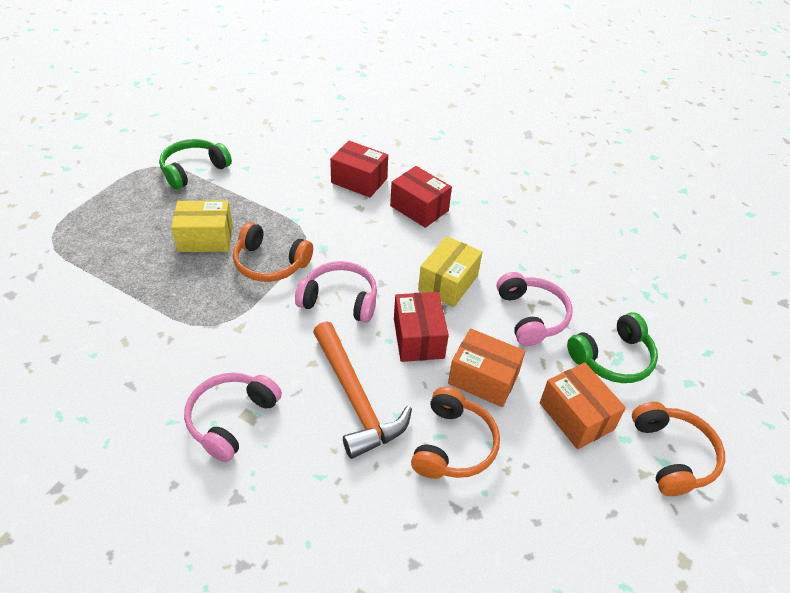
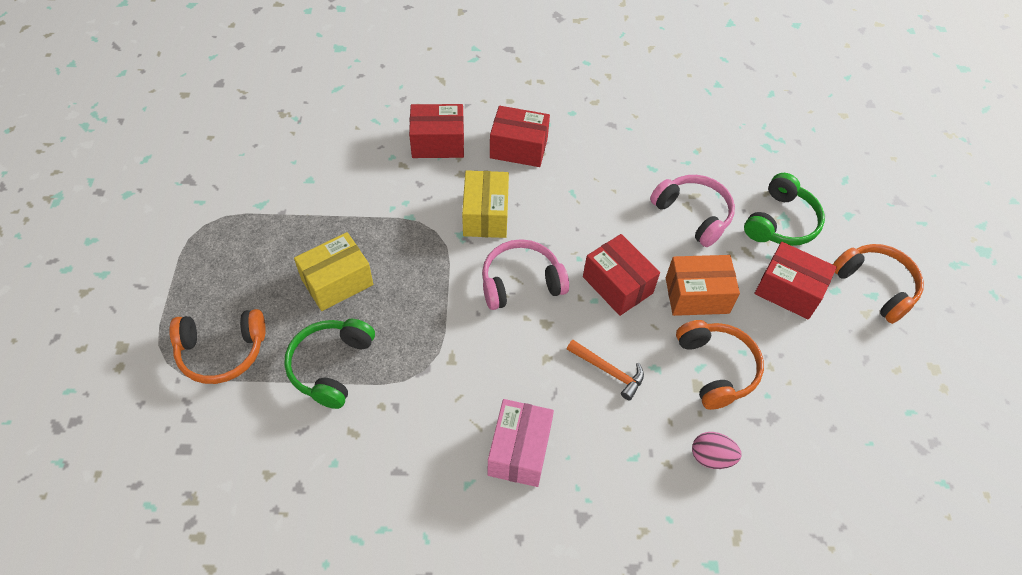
camera: 30 degrees left, 10 degrees up
green headphones [159,139,232,190] -> green headphones moved to [284,319,375,409]
pink headphones [184,372,282,462] -> pink box [488,399,554,487]
orange headphones [233,222,313,282] -> orange headphones moved to [169,309,266,384]
orange hammer [313,321,412,459] -> orange hammer [567,340,644,400], size x0.53
yellow box [418,236,482,307] -> yellow box moved to [462,170,509,238]
orange box [540,363,626,449] -> red box [754,242,837,320]
none -> pink egg [692,432,741,469]

